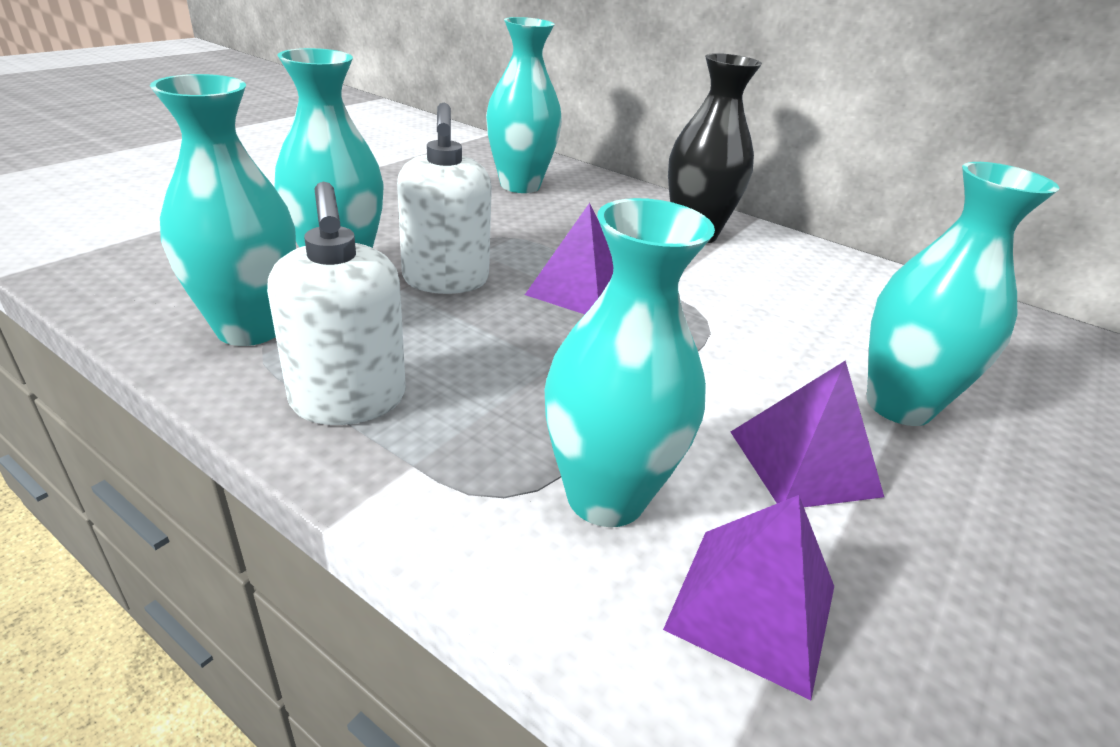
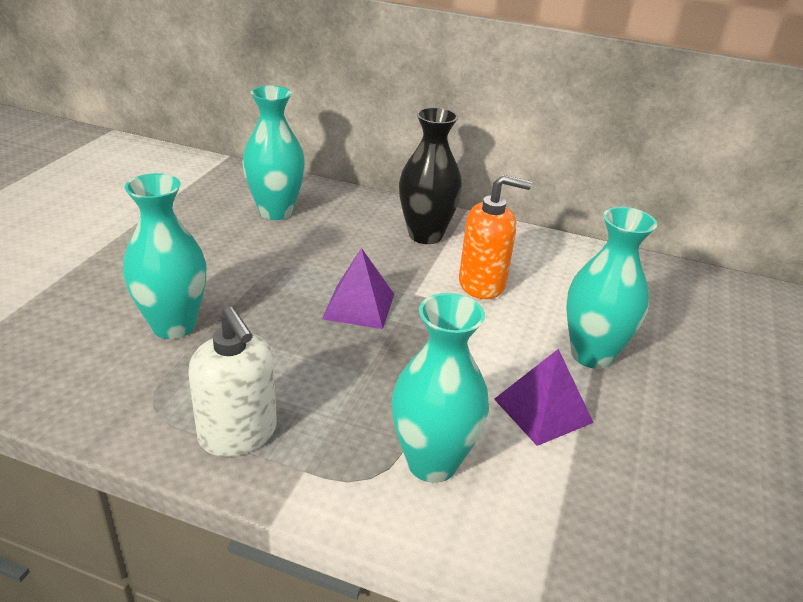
camera: 15 degrees left, 0 degrees up
turquoise vase [150,74,296,346] -> none
white soap dispenser [397,103,492,294] -> none
purple pyramid [663,495,834,700] -> none
none -> orange soap dispenser [459,175,532,299]

